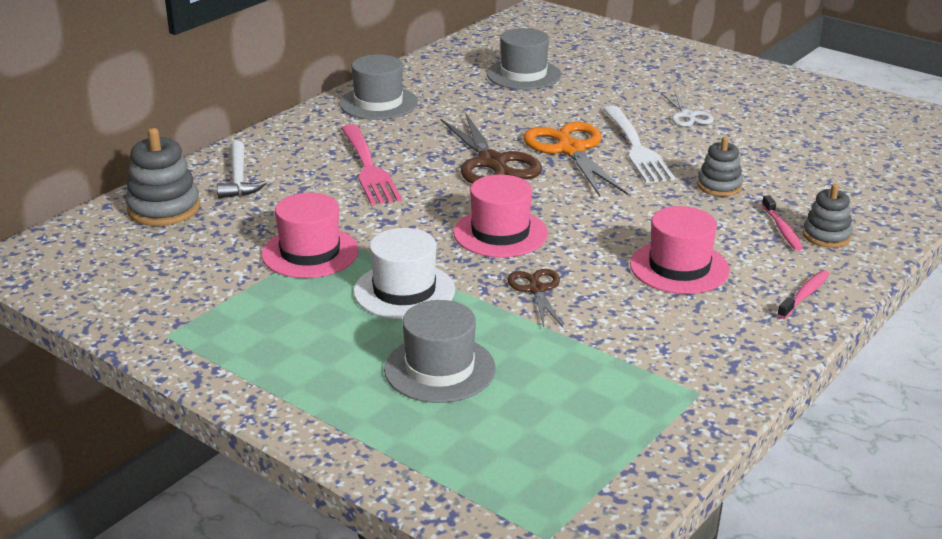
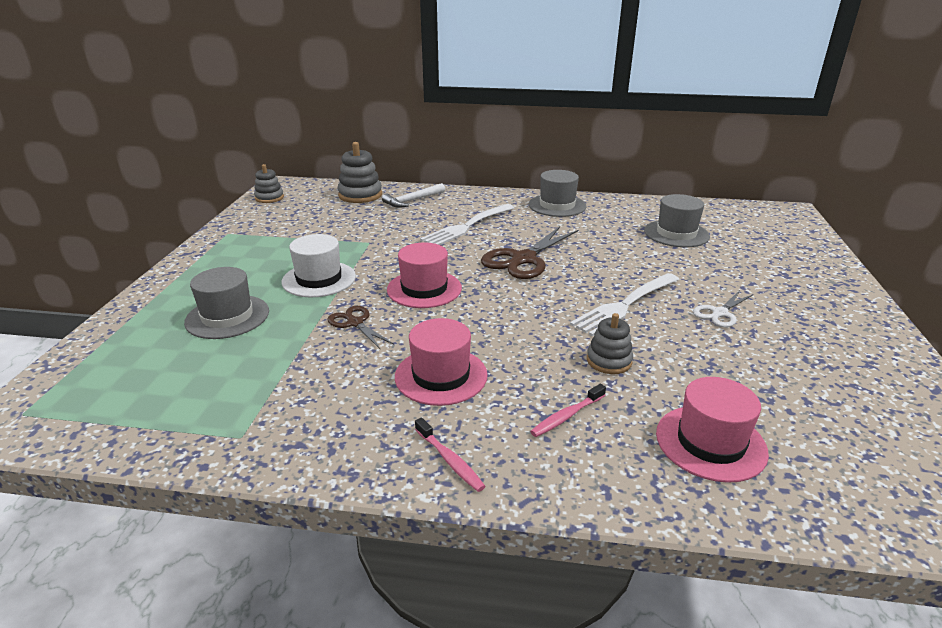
camera: 60 degrees right, 0 degrees up
pink hat [261,192,359,278] -> pink hat moved to [656,377,769,483]
pink fork [341,124,402,205] -> white fork [420,204,514,245]
brown scissors [507,269,563,327] -> brown scissors turned 90 degrees counterclockwise [327,306,394,349]
orange scissors [523,122,628,197] -> none
pink toothbrush [777,270,829,319] -> pink toothbrush turned 45 degrees clockwise [415,417,485,492]
grey stacking toy [803,184,853,248] -> grey stacking toy moved to [254,164,284,203]

